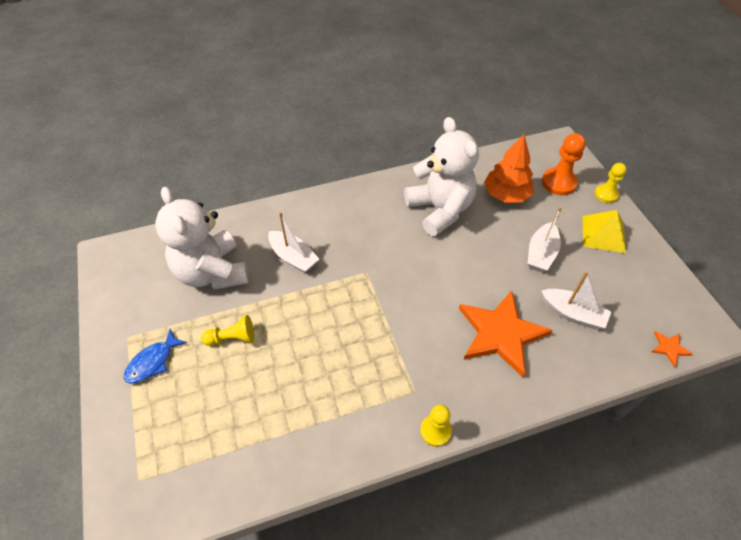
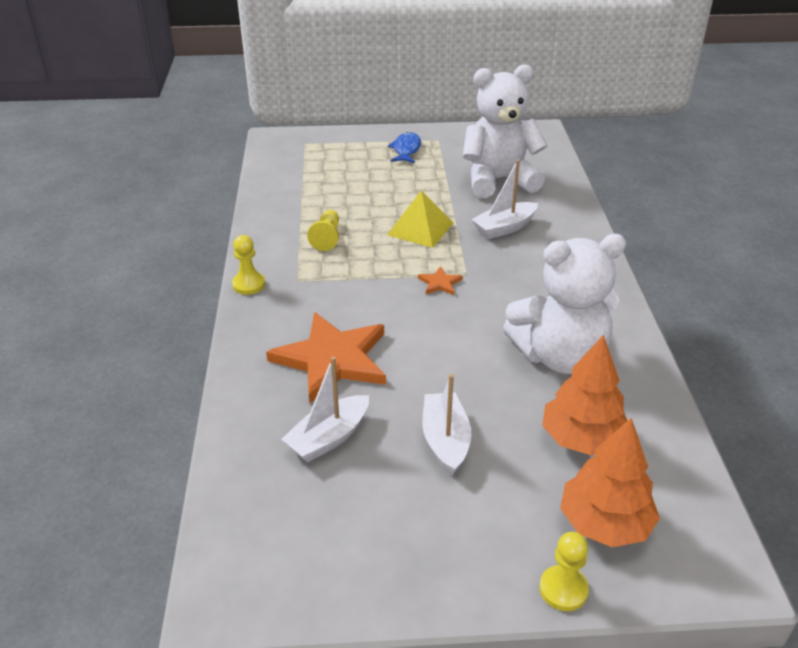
camera: 105 degrees right, 15 degrees down
blue fish [124,329,187,384] -> blue fish turned 45 degrees clockwise [388,132,421,163]
yellow pawn [201,315,255,346] -> yellow pawn moved to [307,210,339,251]
white boat [528,206,562,272] -> white boat turned 45 degrees clockwise [422,374,471,476]
orange pawn [542,133,586,195] -> orange tree [560,418,660,547]
yellow pyramid [582,210,626,253] -> yellow pyramid moved to [387,190,453,248]
orange star [652,331,693,367] -> orange star moved to [418,266,463,295]

